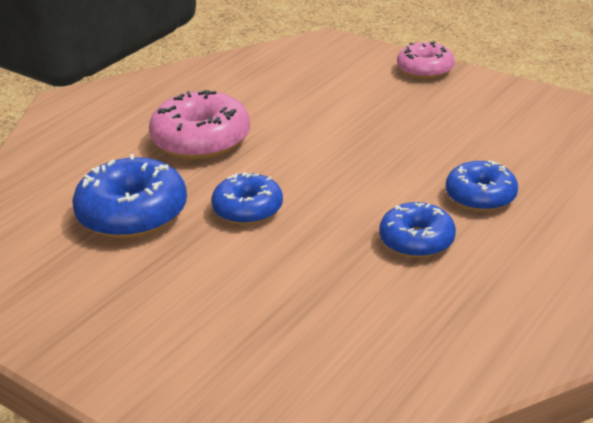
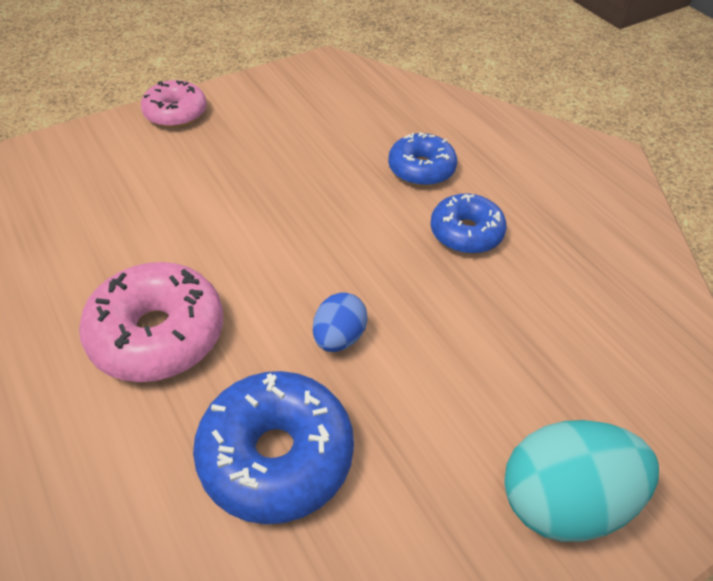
camera: 70 degrees left, 15 degrees up
blue donut [211,172,283,225] -> blue egg [313,292,368,352]
none -> turquoise egg [504,420,659,542]

